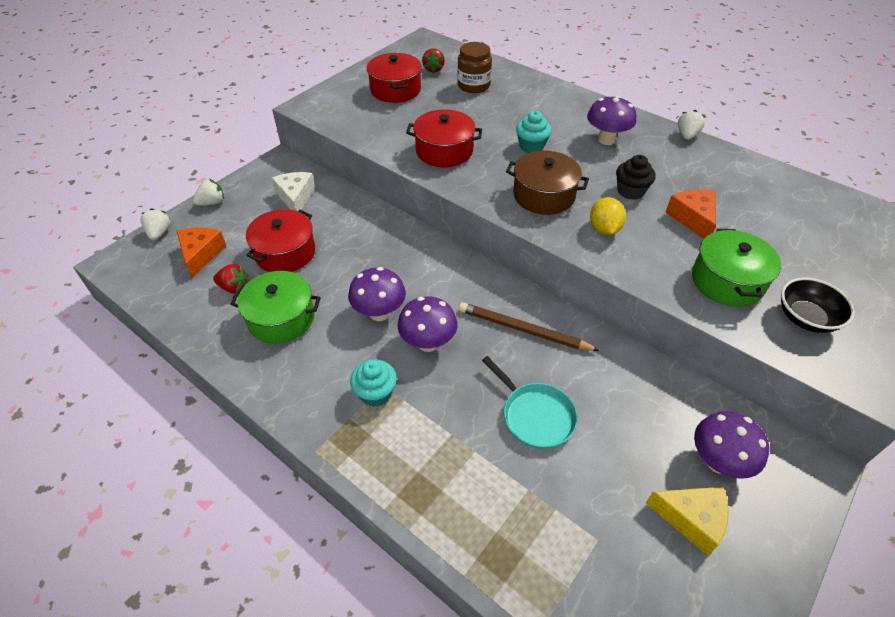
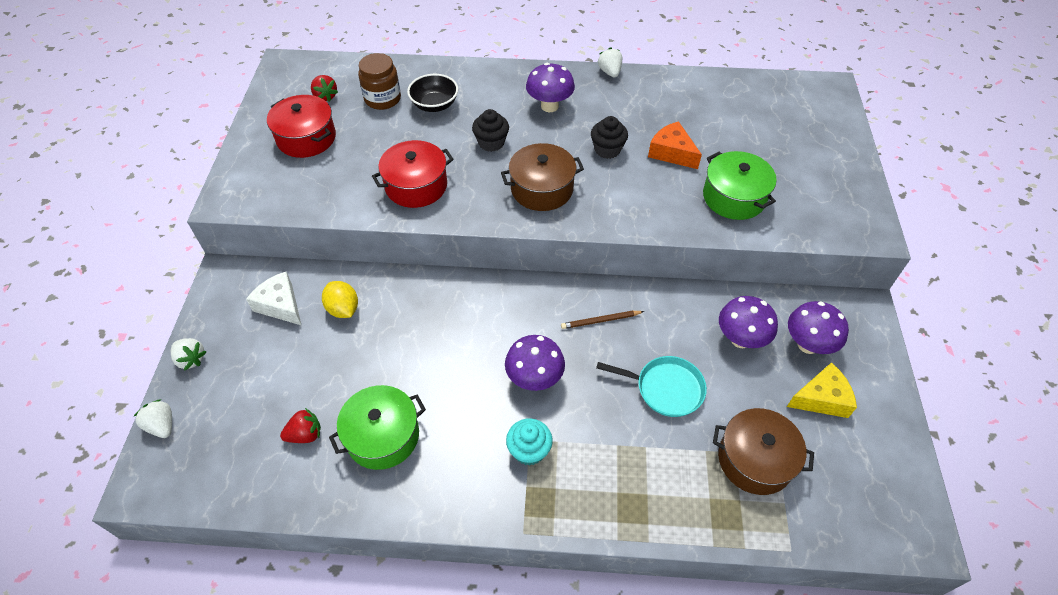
camera: 35 degrees left, 5 degrees up
orange cheese [177,228,226,278] -> none
white strawberry [193,179,224,206] -> white strawberry turned 105 degrees clockwise [171,338,207,371]
red pot [246,209,315,272] -> none
purple mushroom [348,267,406,321] -> purple mushroom moved to [719,296,778,348]
brown pencil [459,302,600,351] -> brown pencil [561,310,644,329], size x0.61
turquoise cupcake [516,111,552,153] -> black cupcake [472,109,509,152]
yellow lemon [590,197,626,235] -> yellow lemon moved to [322,281,358,318]
black bowl [781,277,855,333] -> black bowl moved to [407,74,458,112]
none -> brown pot [713,408,814,495]

